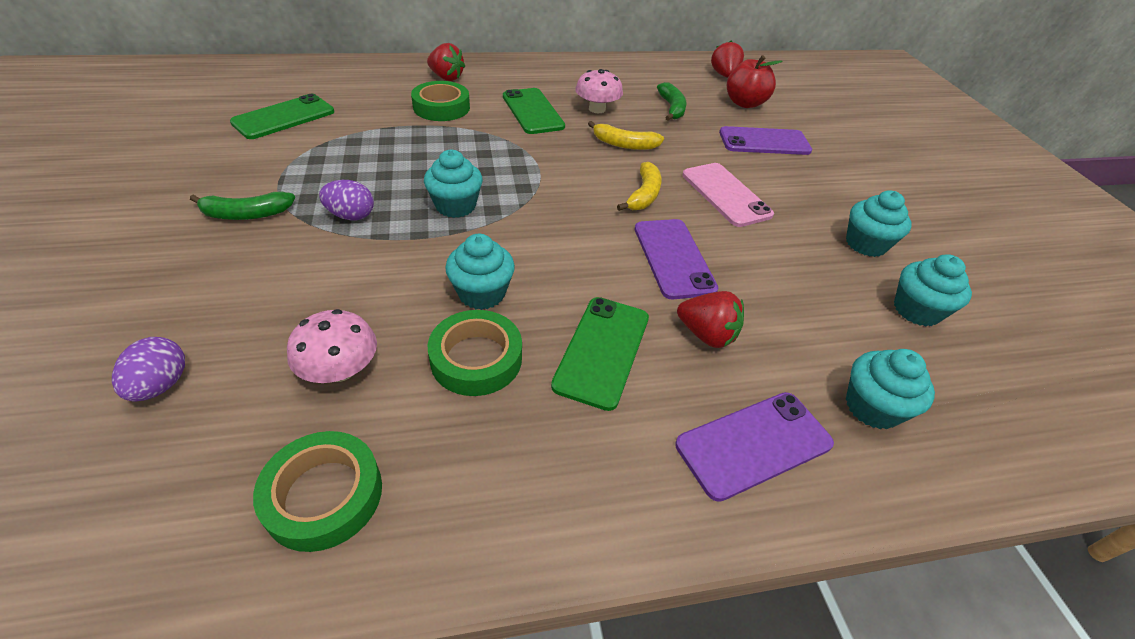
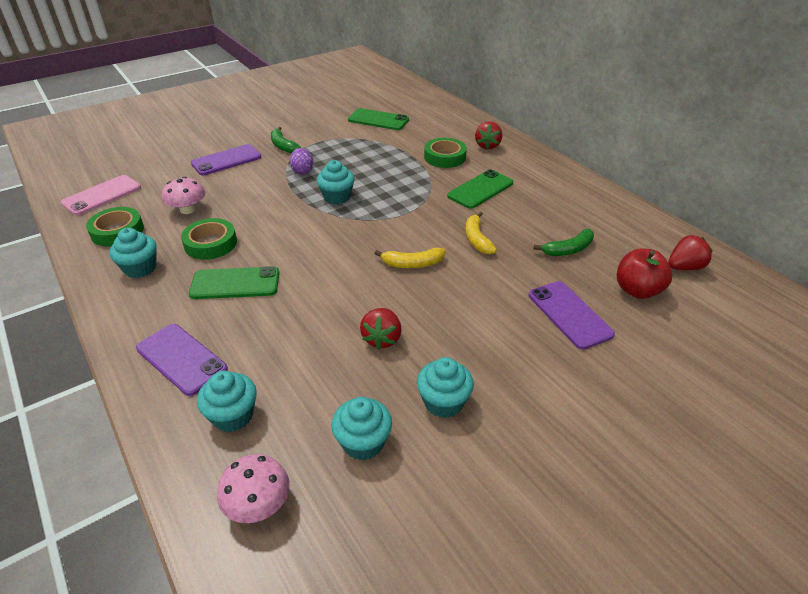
camera: 70 degrees right, 5 degrees down
purple egg [112,337,185,401] -> none
turquoise cupcake [445,234,515,310] -> turquoise cupcake moved to [109,228,157,278]
pink mushroom [575,69,623,113] -> pink mushroom moved to [217,454,290,523]
purple phone [635,219,718,299] -> purple phone moved to [191,144,261,176]
red strawberry [677,291,744,348] -> red strawberry moved to [360,308,402,350]
pink phone [682,163,774,227] -> pink phone moved to [61,175,141,215]

